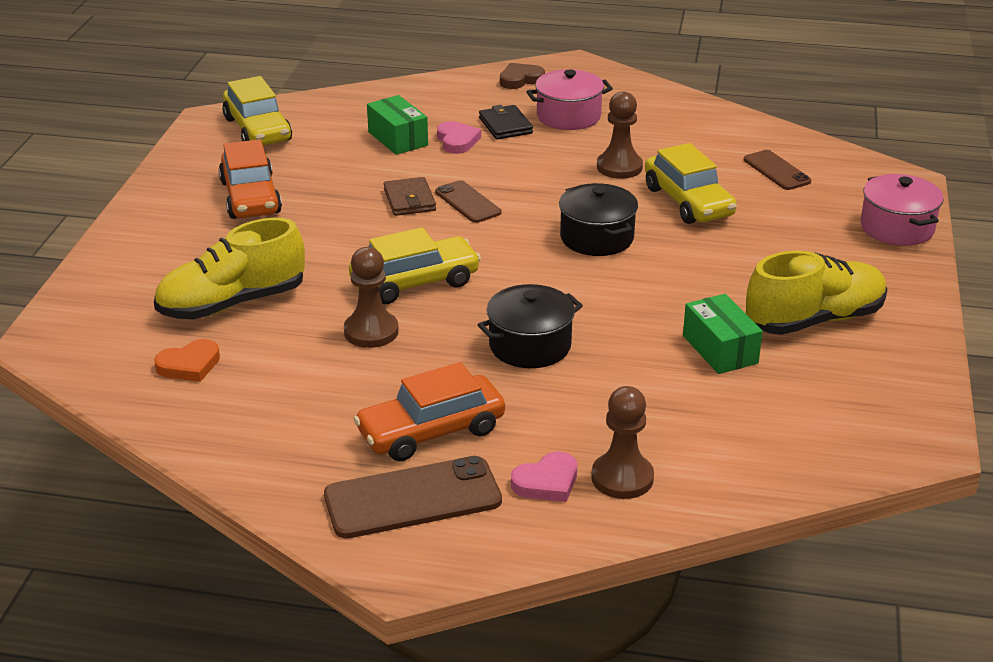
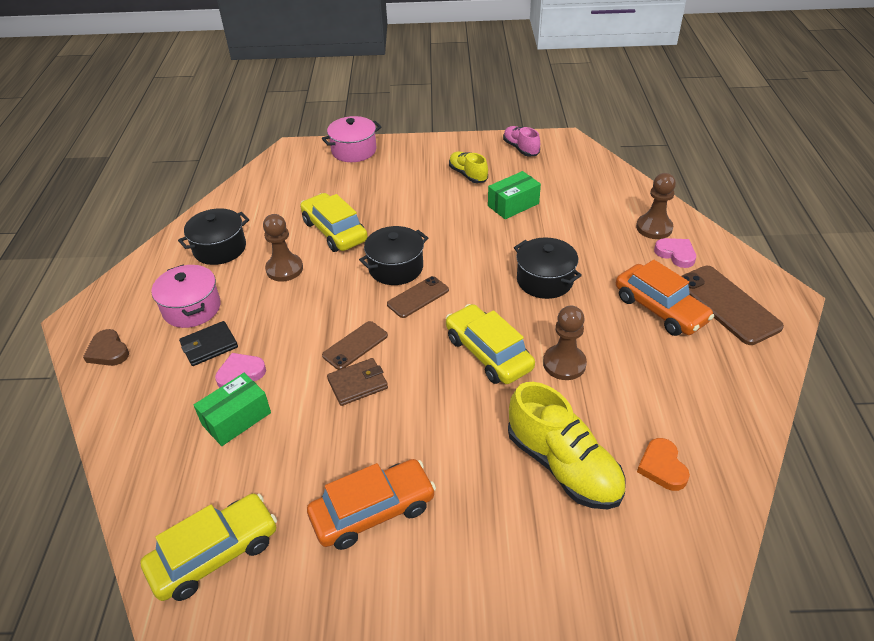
camera: 100 degrees left, 10 degrees up
orange heart [154,339,220,382] -> orange heart turned 150 degrees counterclockwise [637,438,690,491]
yellow car [645,143,737,224] -> yellow car turned 90 degrees counterclockwise [300,193,368,252]
brown phone [744,150,811,190] -> brown phone moved to [387,276,449,318]
yellow shoe [746,251,887,335] -> yellow shoe [449,152,488,183], size x0.57
none -> black pot [178,208,249,265]
none -> pink shoe [503,126,540,157]

